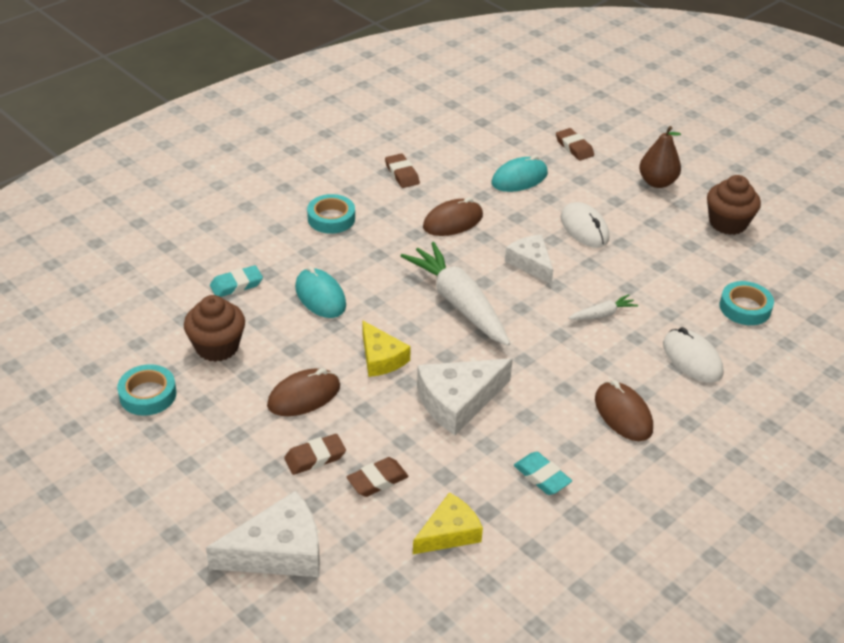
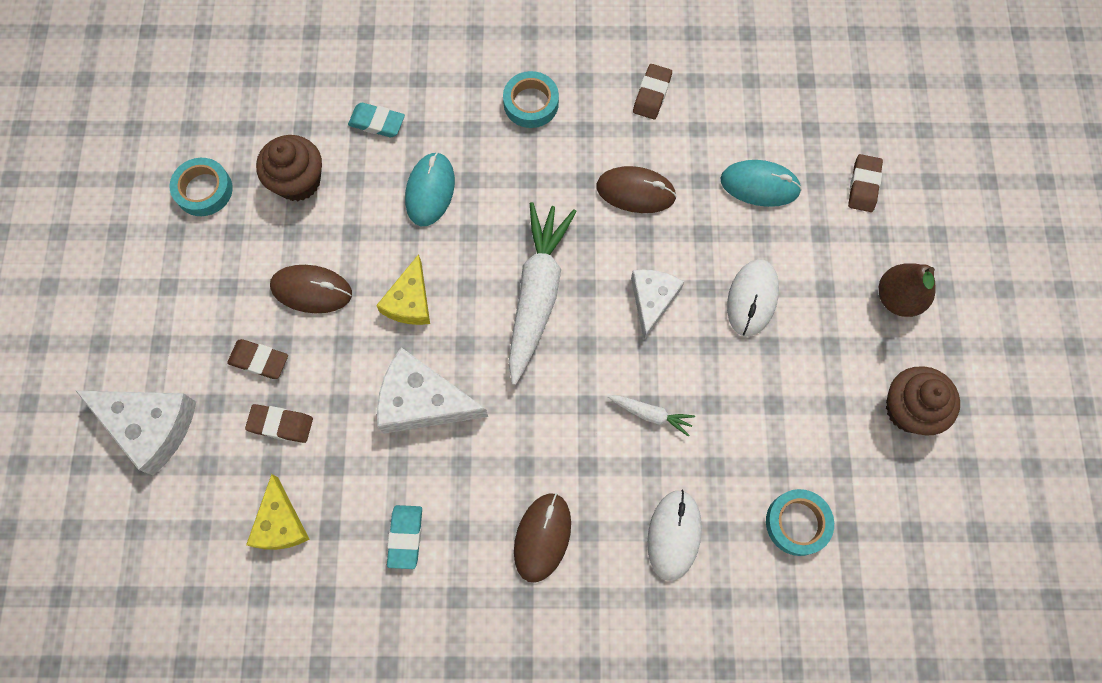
camera: 45 degrees right, 30 degrees up
yellow cheese [413,493,483,554] -> yellow cheese turned 75 degrees clockwise [246,474,310,550]

